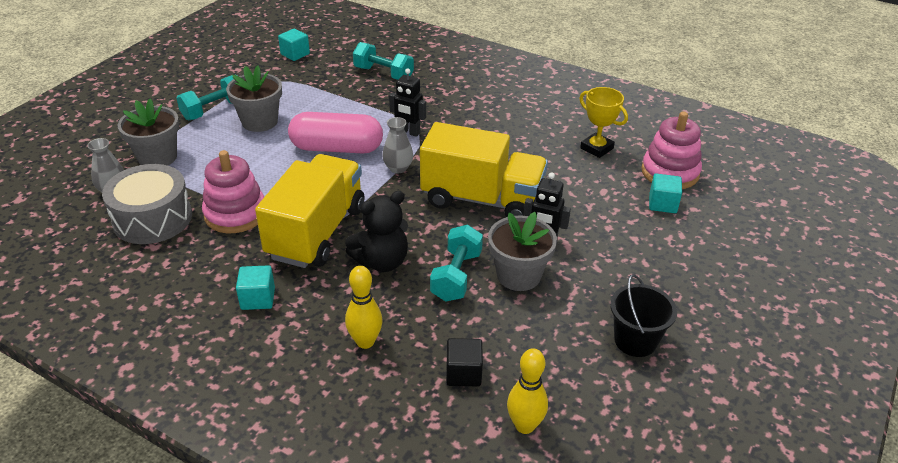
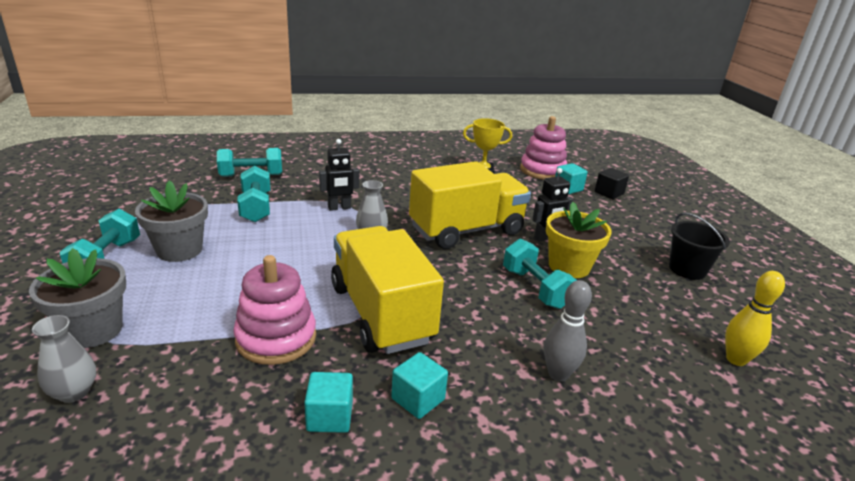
camera: 45 degrees left, 10 degrees down
grey drum [102,164,192,244] -> none
turquoise cube [278,29,310,61] -> turquoise cube moved to [304,372,353,433]
pink capsule [288,112,383,154] -> none
black teddy bear [345,191,408,272] -> none
yellow bowling pin [345,266,383,349] -> grey bowling pin [544,280,592,382]
black cube [446,338,483,386] -> black cube moved to [595,168,629,199]
grey flower pot [488,212,557,291] -> yellow flower pot [546,202,612,278]
none -> turquoise dumbbell [237,166,270,222]

